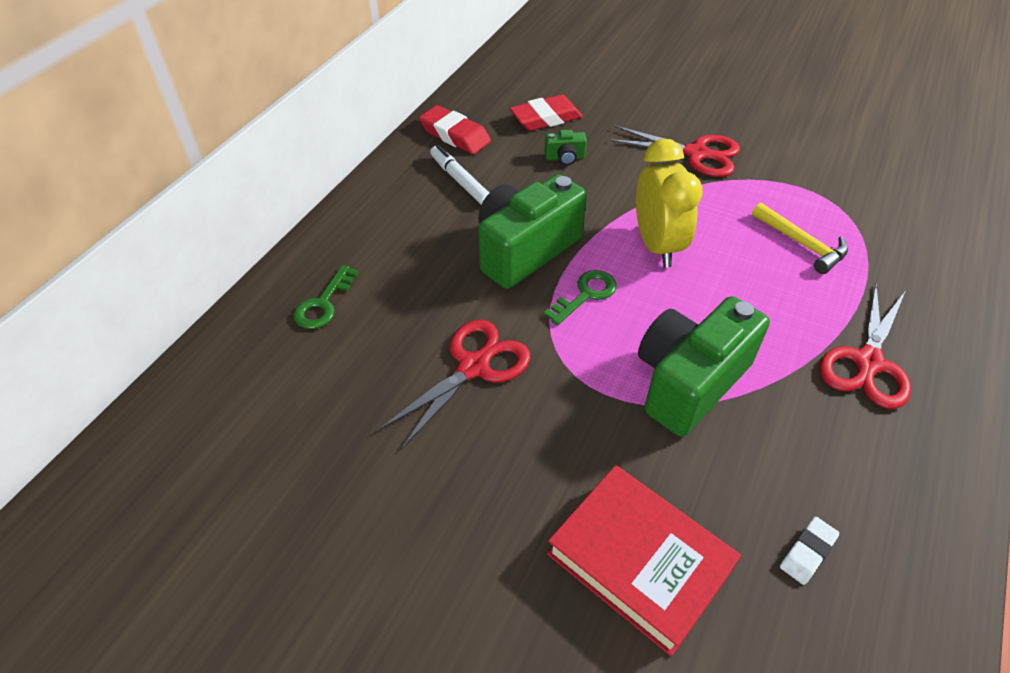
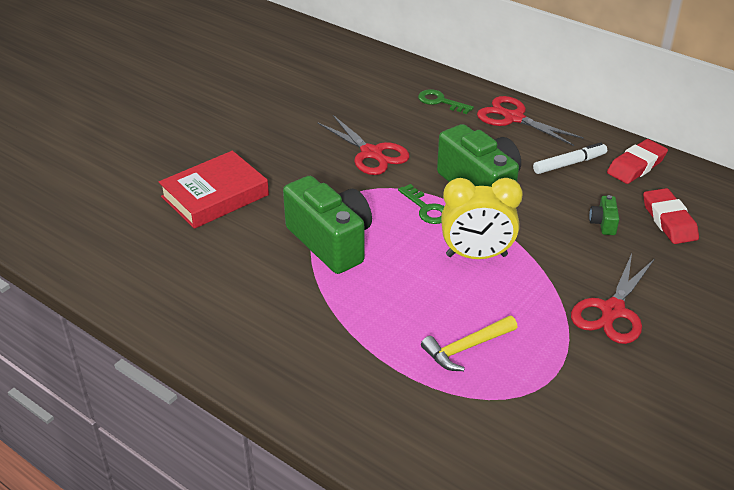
camera: 100 degrees right, 10 degrees down
white eraser [780,517,839,585] -> none
red scissors [819,284,911,409] -> red scissors moved to [477,96,584,146]

